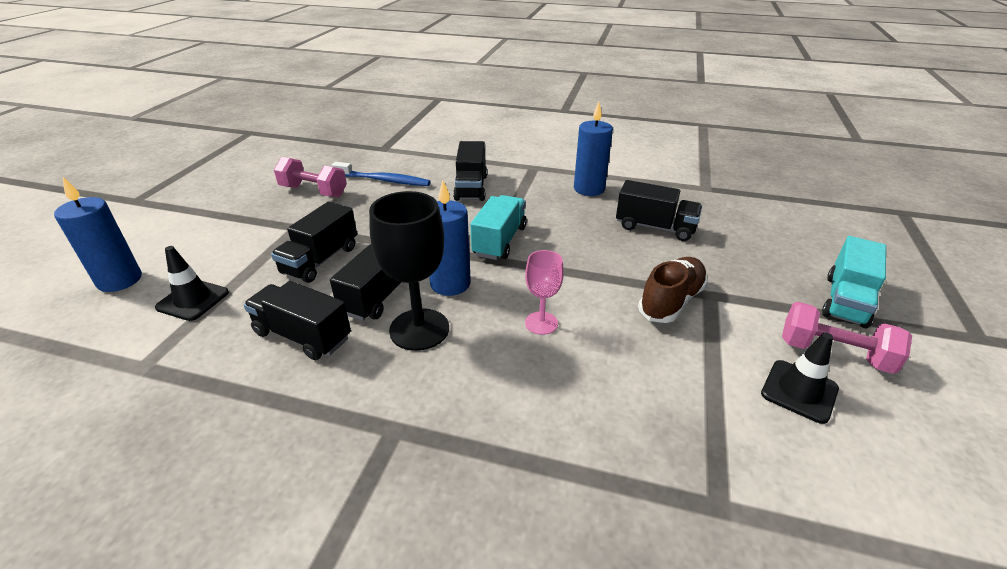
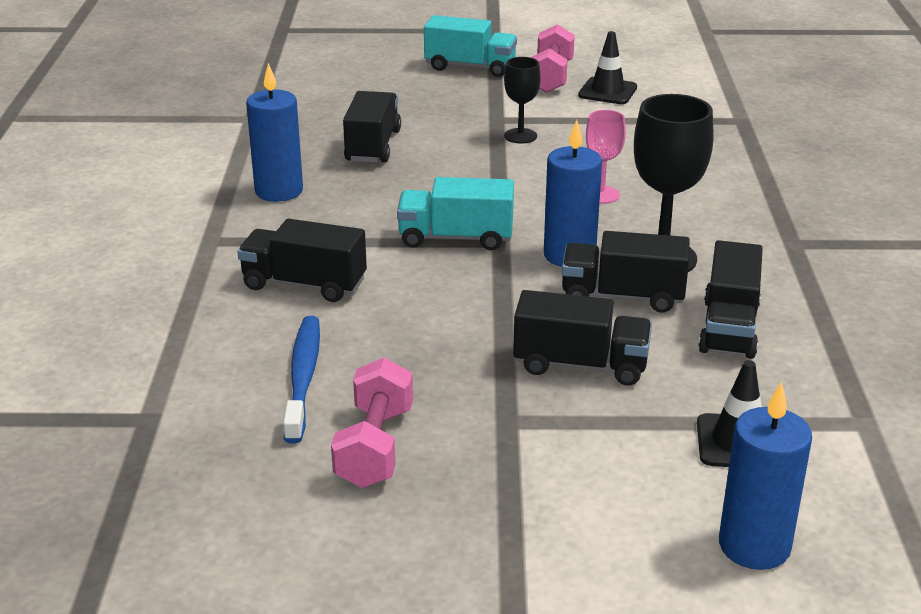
camera: 105 degrees left, 5 degrees down
black truck [453,141,487,201] -> black truck turned 150 degrees counterclockwise [237,218,367,302]
brown shoe [638,257,708,323] -> black goblet [504,57,541,144]

